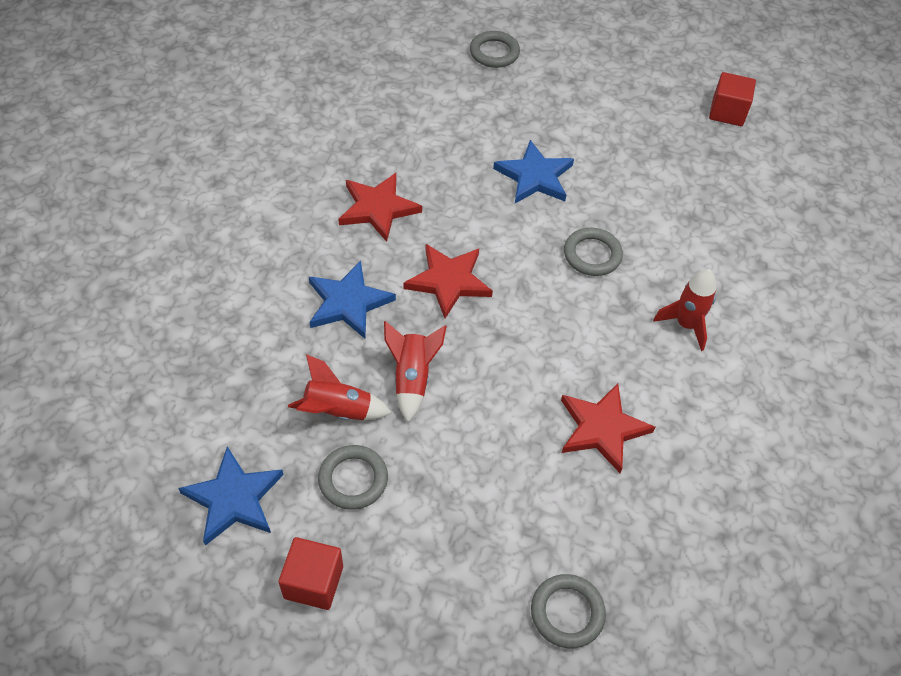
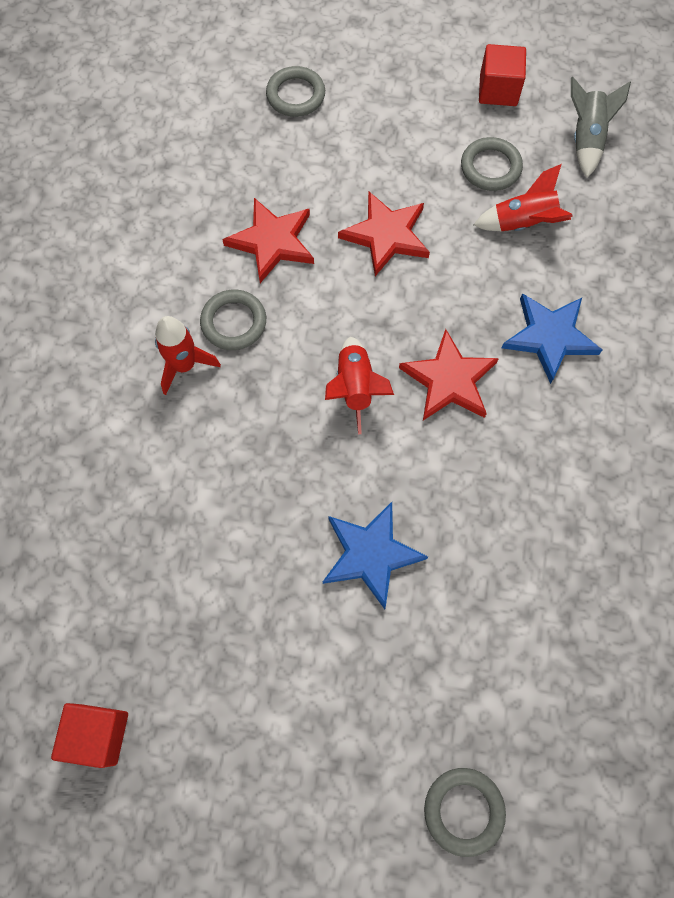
camera: 175 degrees right, 15 degrees up
blue star [178,447,284,546] -> grey rocket [571,77,631,178]
red star [338,173,422,242] -> red star moved to [338,192,430,276]
red rocket [384,321,447,422] -> red rocket moved to [325,337,394,434]
grey ring [564,228,623,276] -> grey ring moved to [200,290,266,350]

